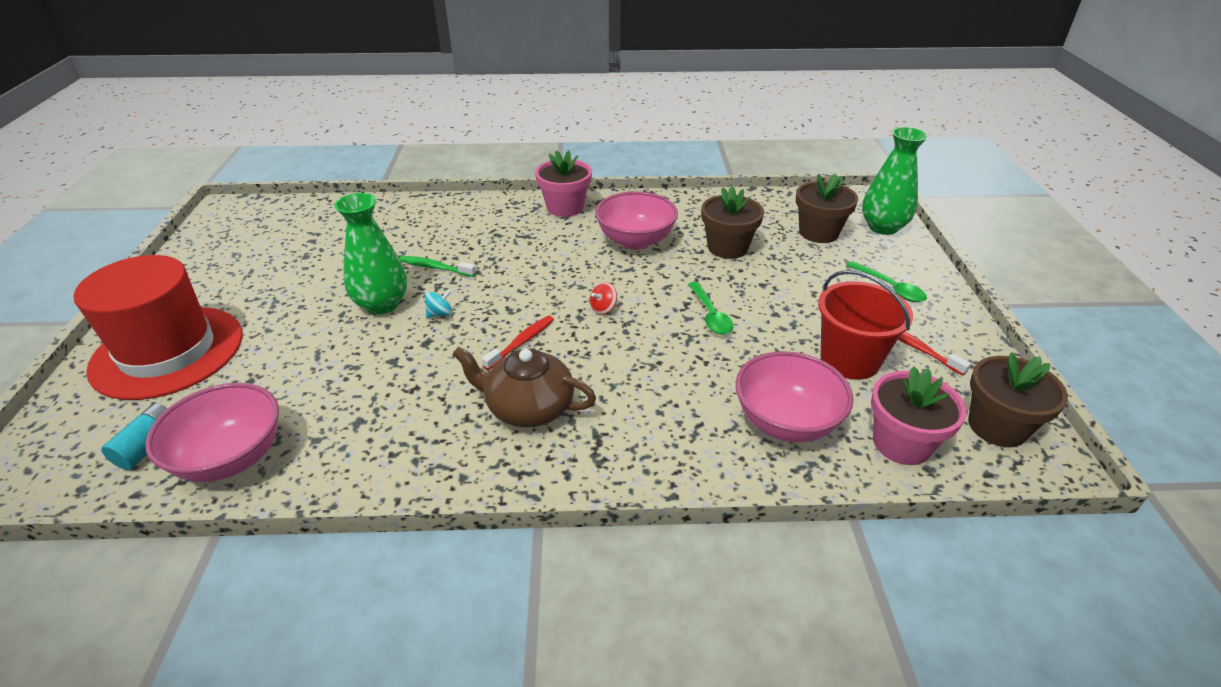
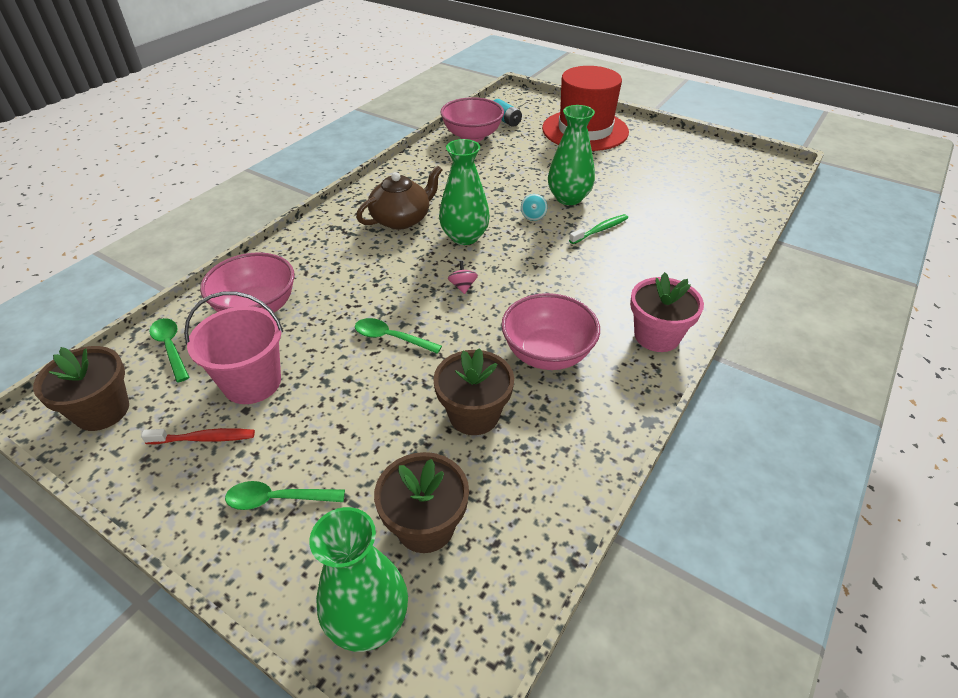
camera: 125 degrees right, 5 degrees up
red toothbrush [482,315,554,370] -> green vase [439,139,490,245]
red spinning top [589,282,617,314] -> pink spinning top [448,261,478,294]
red bucket [818,270,913,380] -> pink bucket [184,291,283,404]
pink flower pot [871,366,967,465] -> green spoon [149,318,189,382]

